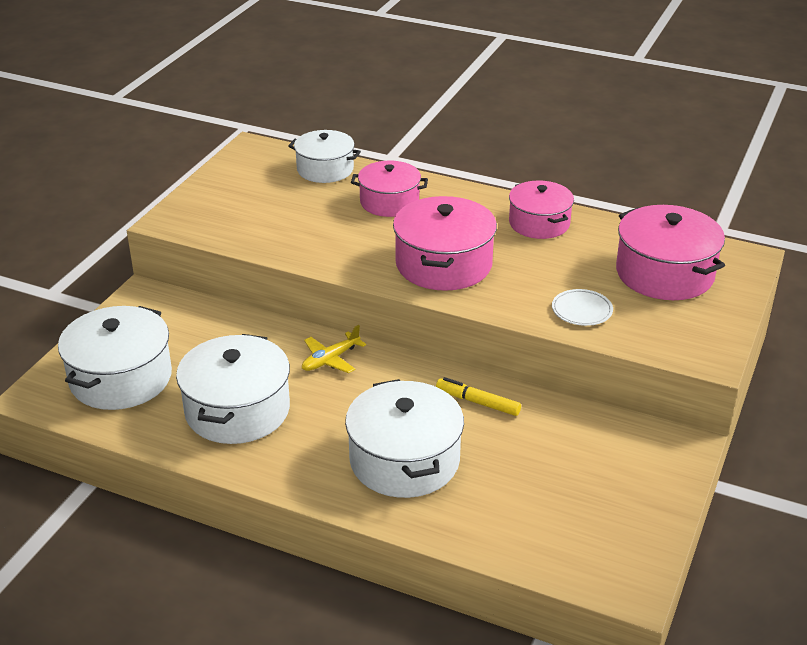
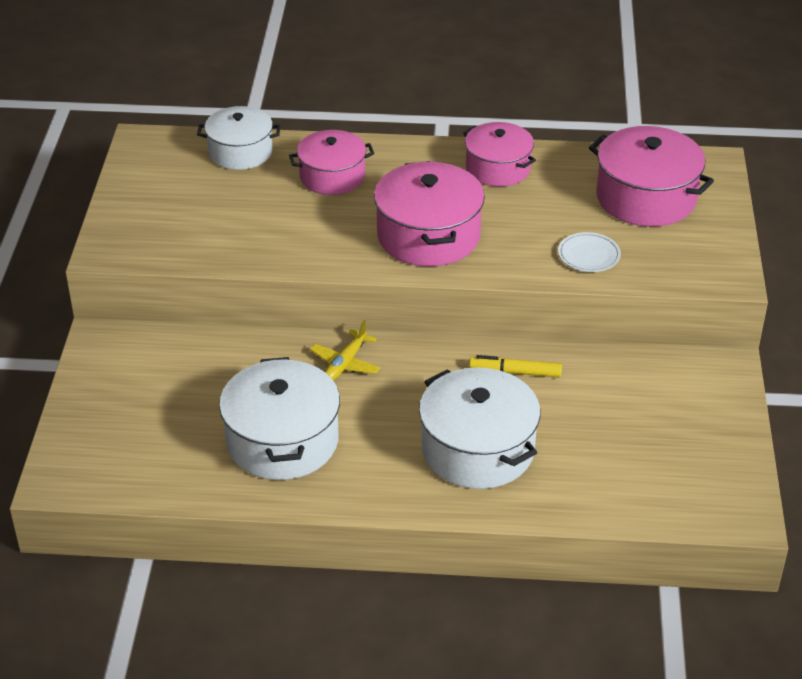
camera: 20 degrees left, 5 degrees up
white pot [58,306,172,410] -> none

